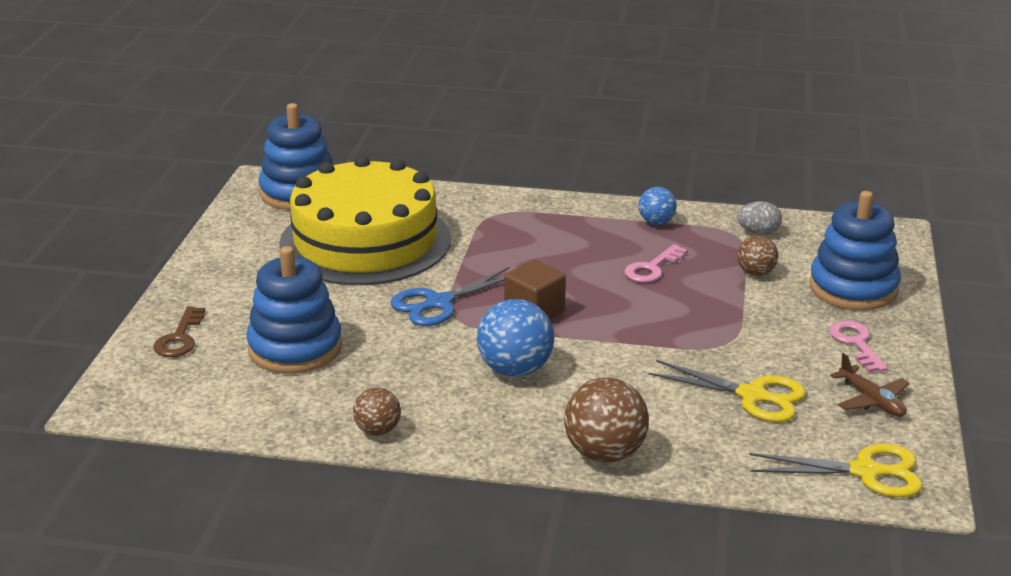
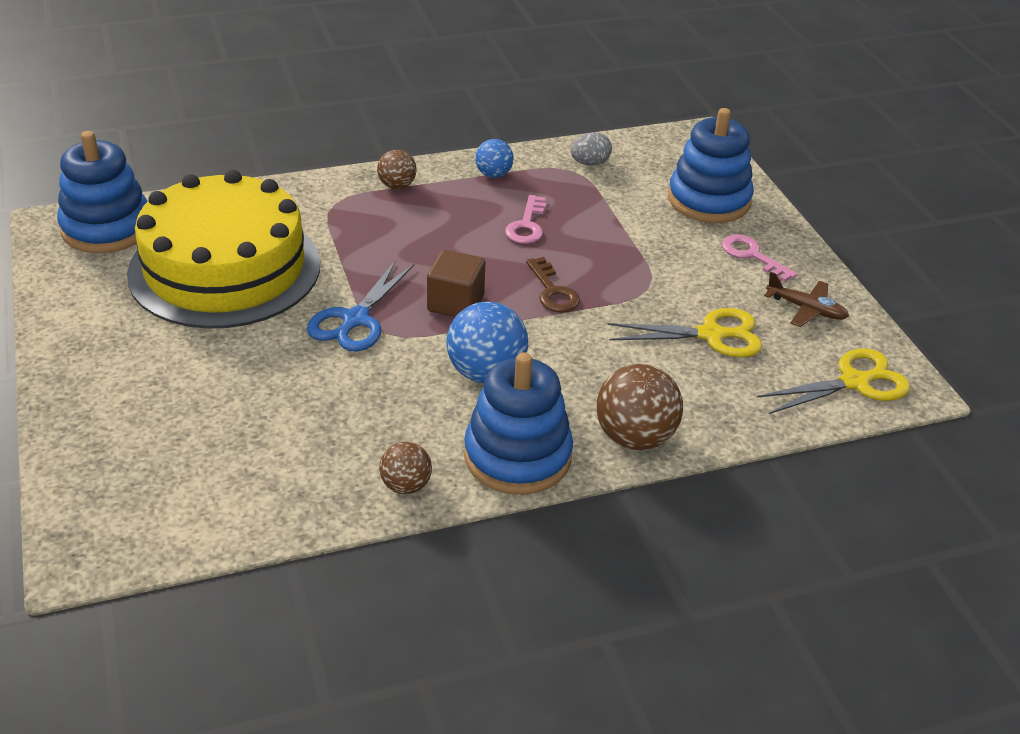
camera: 30 degrees left, 10 degrees up
brown key [153,306,205,357] -> brown key moved to [526,257,580,312]
blue stacking toy [246,246,342,374] -> blue stacking toy moved to [464,352,573,495]
brown ball [737,235,778,276] -> brown ball moved to [377,150,417,189]

